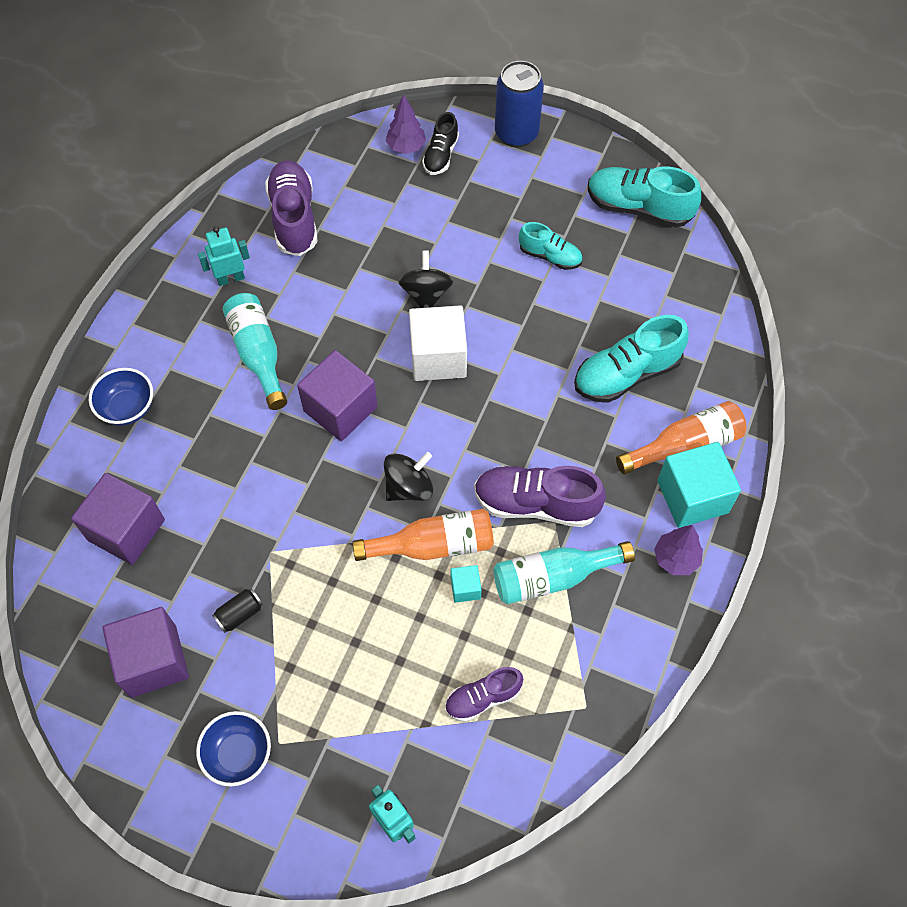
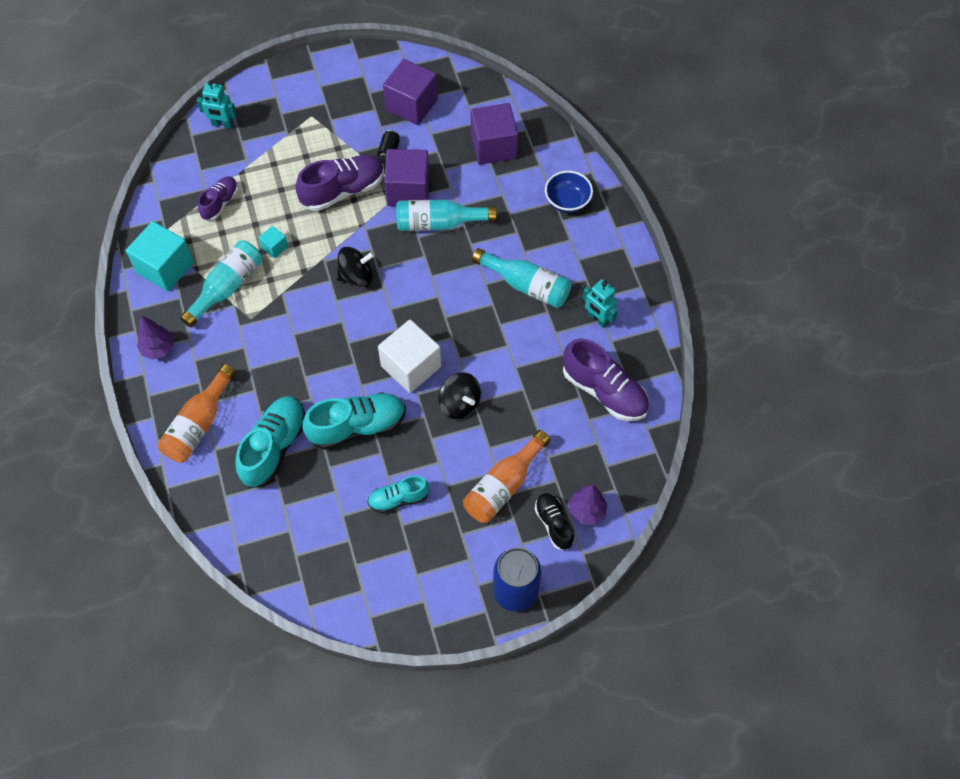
camera: 140 degrees right, 0 degrees up
blue bowl [196,711,271,787] -> none
turquoise robot [198,226,250,286] -> turquoise robot turned 105 degrees clockwise [582,279,618,328]
purple cube [297,350,378,441] -> purple cube moved to [384,149,430,206]
orange bottle [352,509,494,561] -> orange bottle moved to [463,430,550,523]
black spinning top [384,452,433,501] -> black spinning top turned 120 degrees counterclockwise [336,247,375,287]
purple shoe [474,466,606,527] -> purple shoe moved to [295,155,384,211]
turquoise shoe [588,166,701,228] -> turquoise shoe moved to [302,392,406,450]
turquoise cube [657,442,741,528] -> turquoise cube moved to [126,221,194,292]
none -> turquoise bottle [396,200,497,231]

